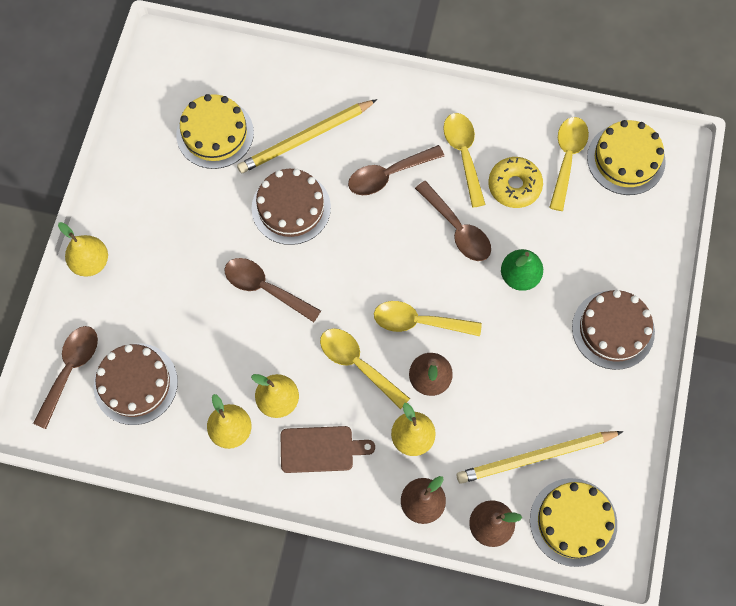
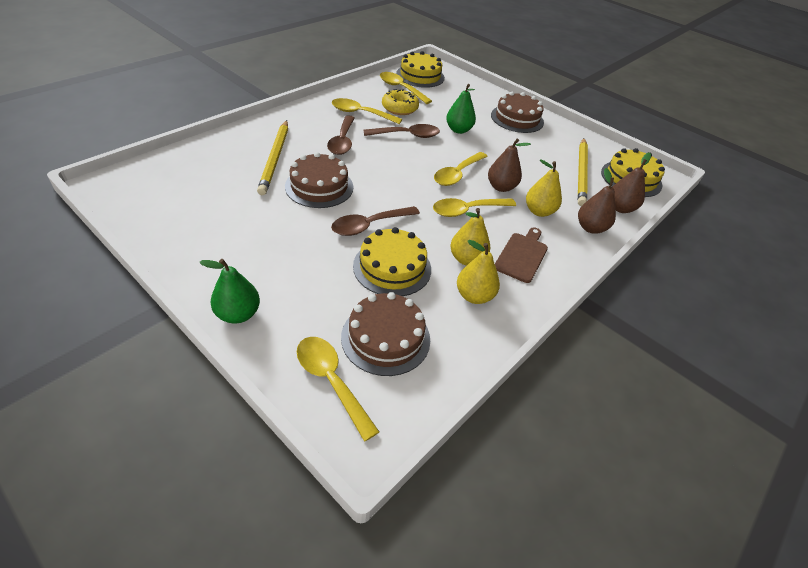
camera: 65 degrees left, 25 degrees down
brown spoon [33,326,98,429] -> yellow spoon [297,337,379,442]
yellow pear [58,222,108,276] -> green pear [199,259,260,323]
yellow cake [176,94,254,169] -> yellow cake moved to [353,227,431,296]

